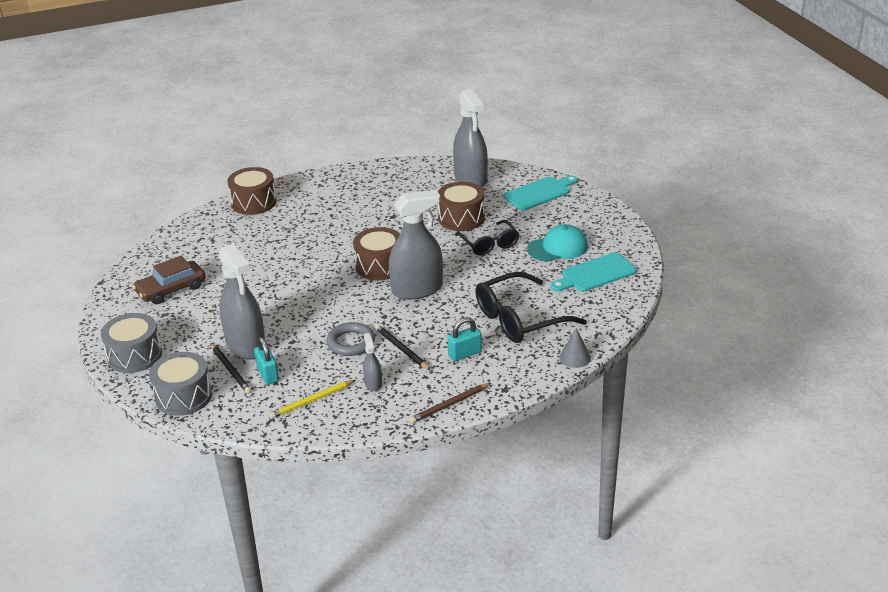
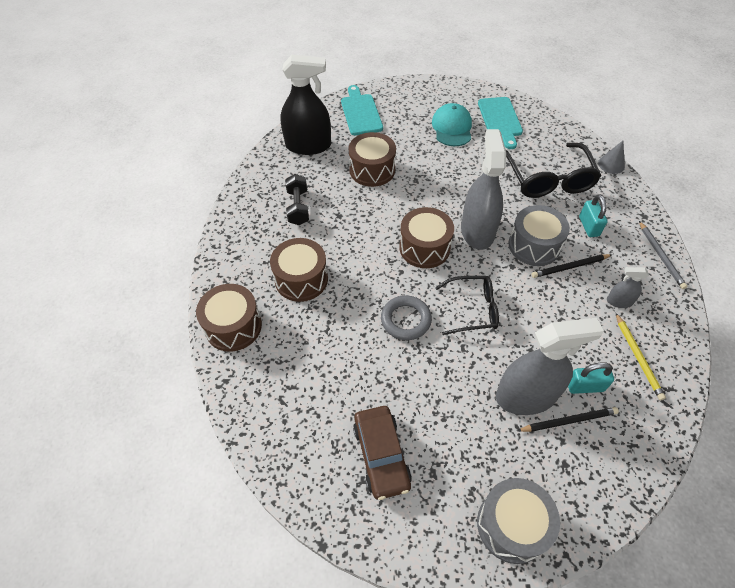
camera: 70 degrees left, 20 degrees up
grey drum [149,352,212,416] -> grey drum moved to [508,205,570,266]
grey ring [326,322,375,356] -> grey ring moved to [381,295,432,340]
brown pencil [409,383,491,423] -> grey pencil [639,221,687,289]
grey spray bottle [453,89,488,187] -> black spray bottle [280,55,331,155]
black glasses [455,220,519,256] -> black glasses moved to [435,276,499,335]
none -> brown drum [270,238,328,302]
none -> black dumbbell [285,174,309,225]

